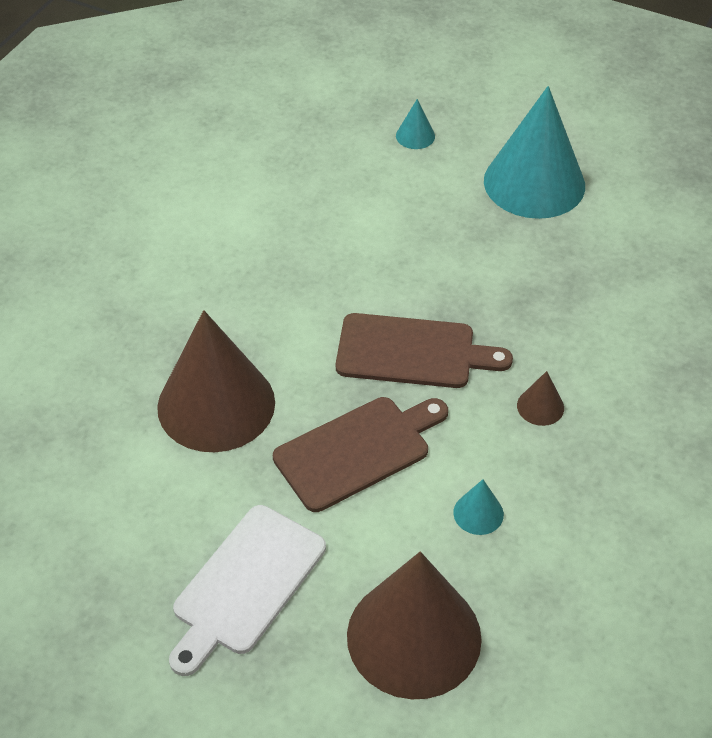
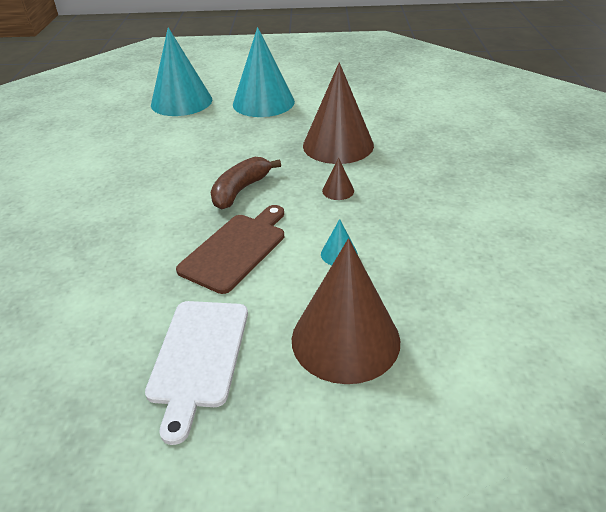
camera: 25 degrees left, 10 degrees down
brown cone [157,310,275,452] -> brown cone moved to [303,62,374,164]
brown cutting board [336,313,513,388] -> brown banana [211,157,281,209]
turquoise cone [396,99,435,149] -> turquoise cone [151,27,212,116], size x2.49

